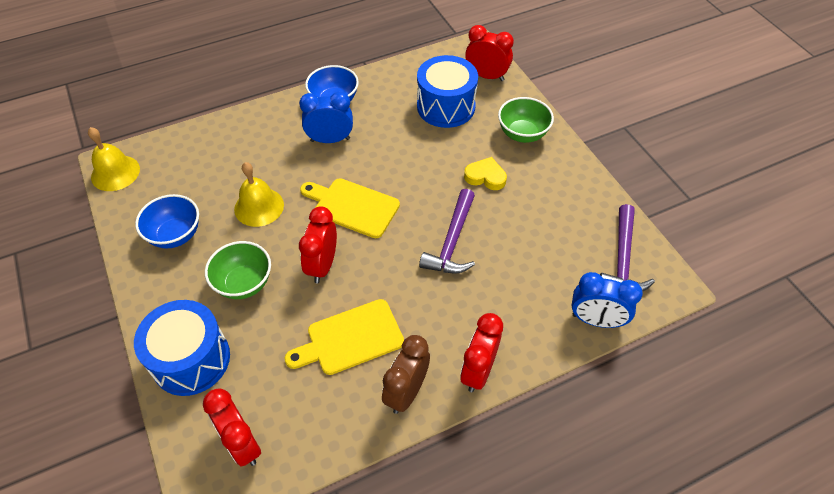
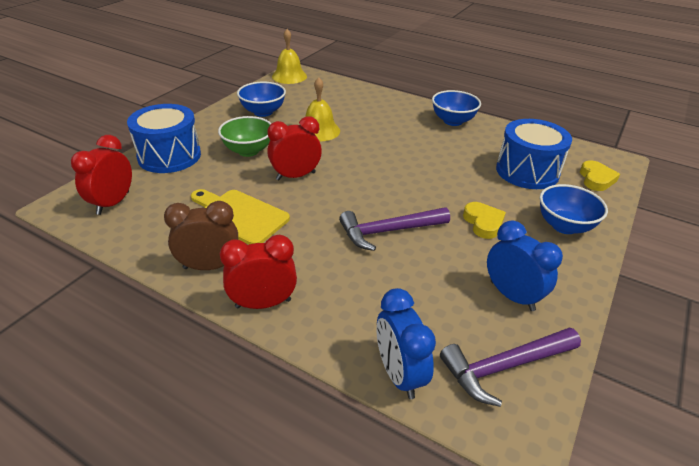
camera: 55 degrees right, 15 degrees down
blue clock [299,91,353,143] -> blue clock moved to [487,220,563,311]
yellow cutting board [300,178,400,238] -> none
red clock [465,25,514,81] -> yellow heart [580,160,620,191]
green bowl [498,97,554,143] -> blue bowl [540,184,608,234]

